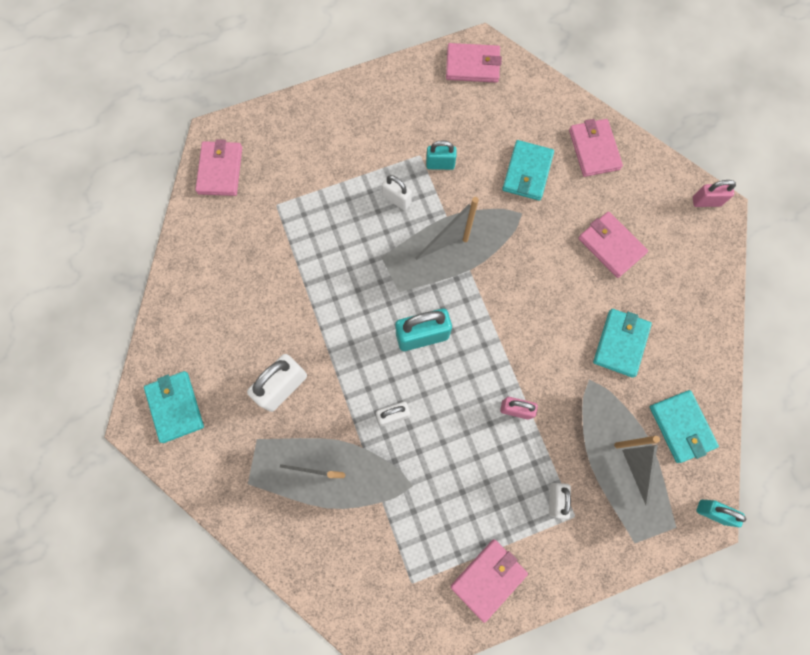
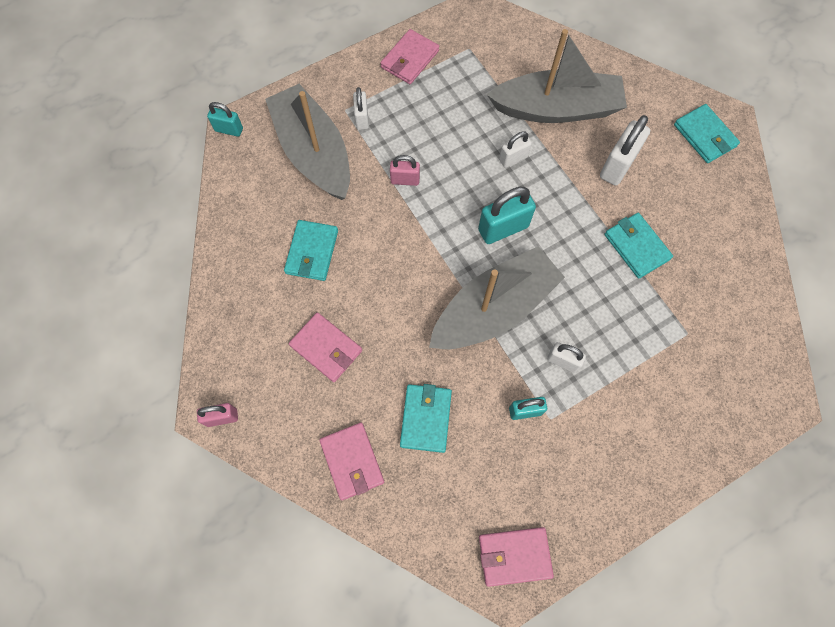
camera: 170 degrees right, 5 degrees down
pink wallet [195,139,242,196] -> none
turquoise wallet [650,390,719,463] -> turquoise wallet moved to [604,213,673,279]

